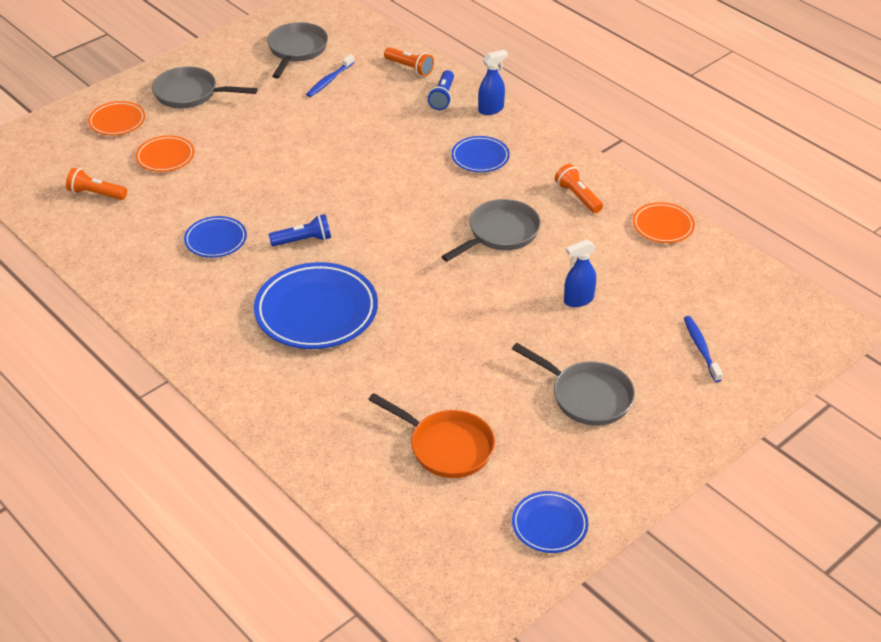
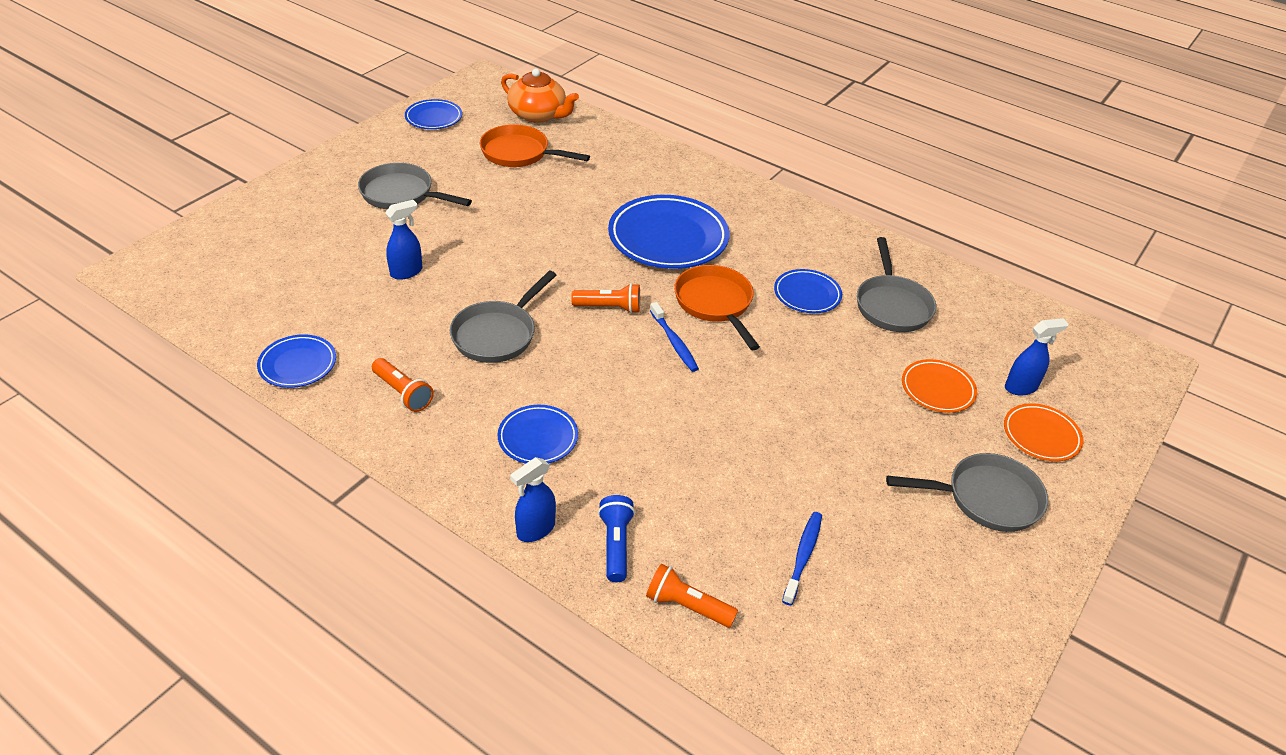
camera: 165 degrees right, 0 degrees up
orange flashlight [66,168,127,200] -> orange flashlight moved to [571,283,640,313]
grey pan [267,22,328,79] -> grey pan moved to [857,237,936,332]
blue flashlight [268,214,331,247] -> orange pan [674,265,760,350]
orange plate [633,202,695,243] -> blue plate [257,334,336,388]
blue toothbrush [684,316,723,382] -> blue toothbrush moved to [650,302,699,372]
none -> orange teapot [501,68,579,123]
none -> blue spray bottle [1005,318,1068,396]

